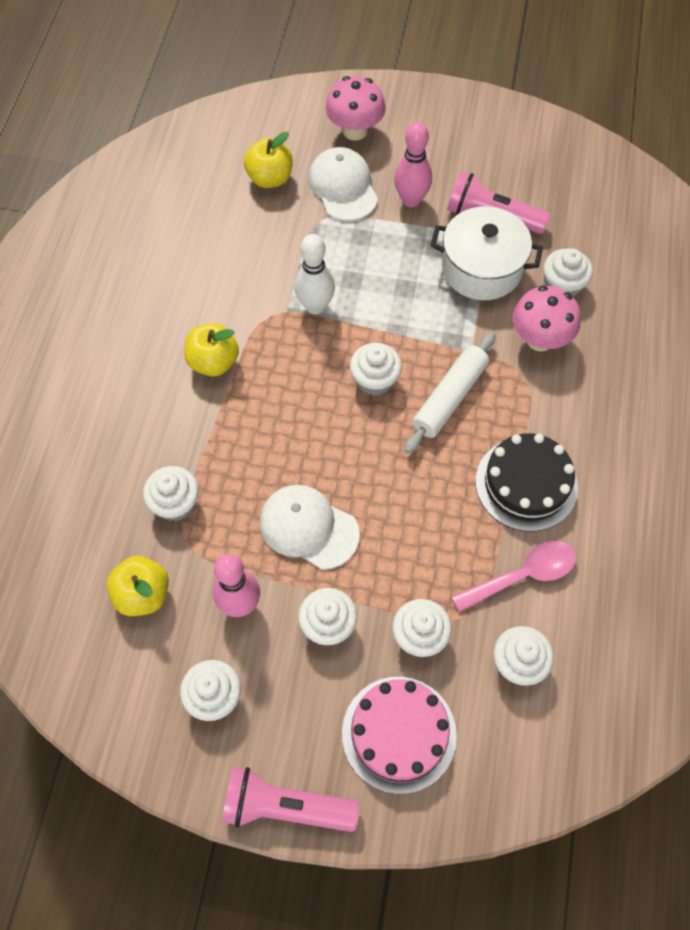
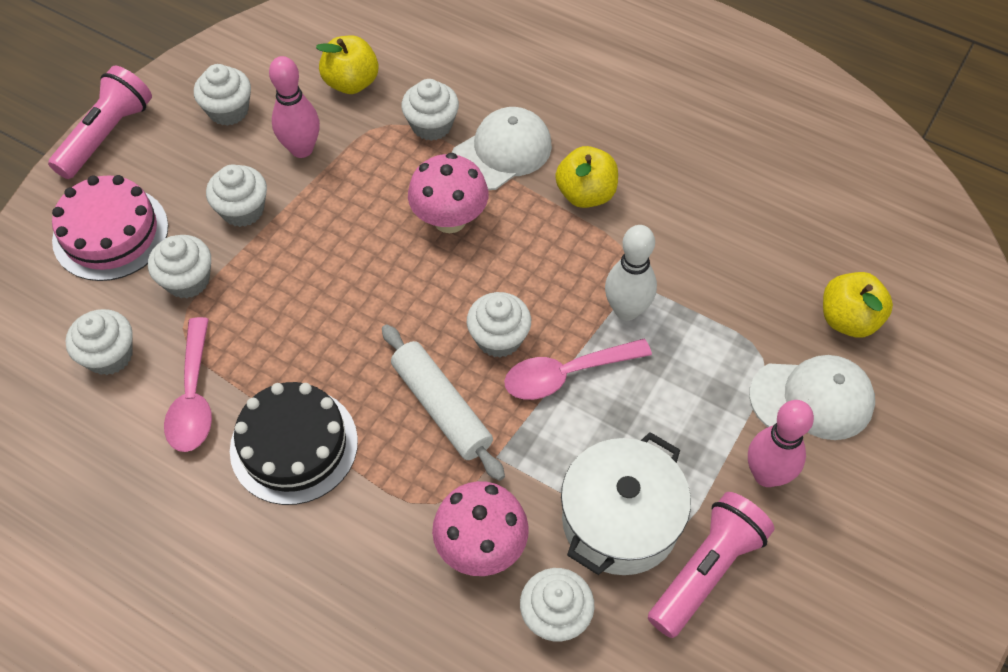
camera: 110 degrees right, 5 degrees down
white cap [260,485,360,570] -> white cap moved to [452,107,552,190]
pink mushroom [325,76,386,141] -> pink mushroom moved to [408,153,488,233]
none -> pink spoon [504,339,652,400]

